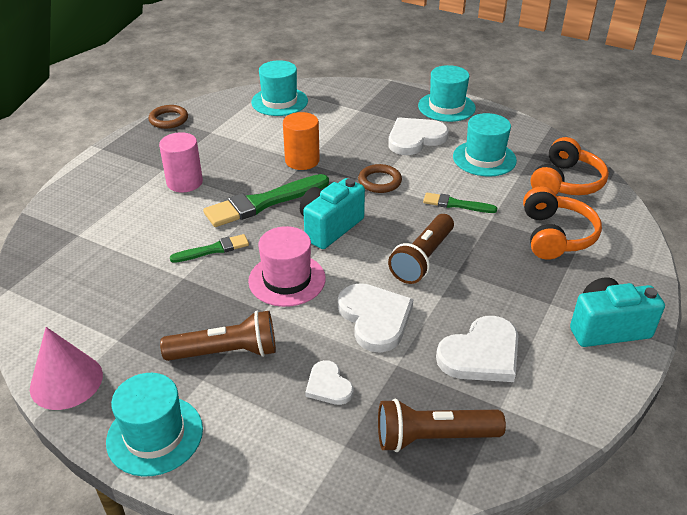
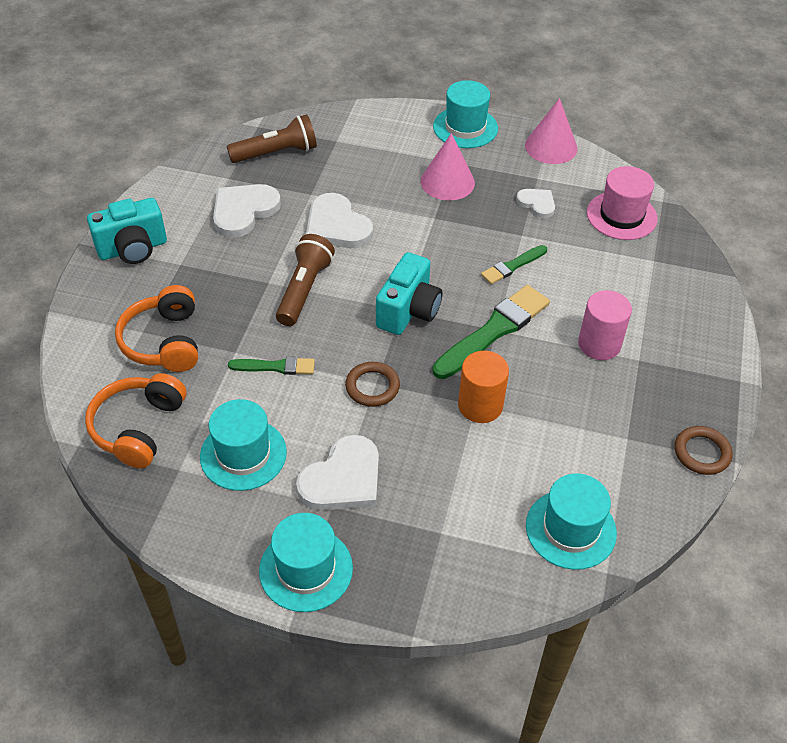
camera: 165 degrees right, 10 degrees up
brown flashlight [160,311,276,361] -> pink cone [421,133,475,201]
pink hat [248,226,326,307] -> pink hat moved to [587,166,658,240]
white heart [305,360,354,405] -> white heart moved to [516,189,555,218]

